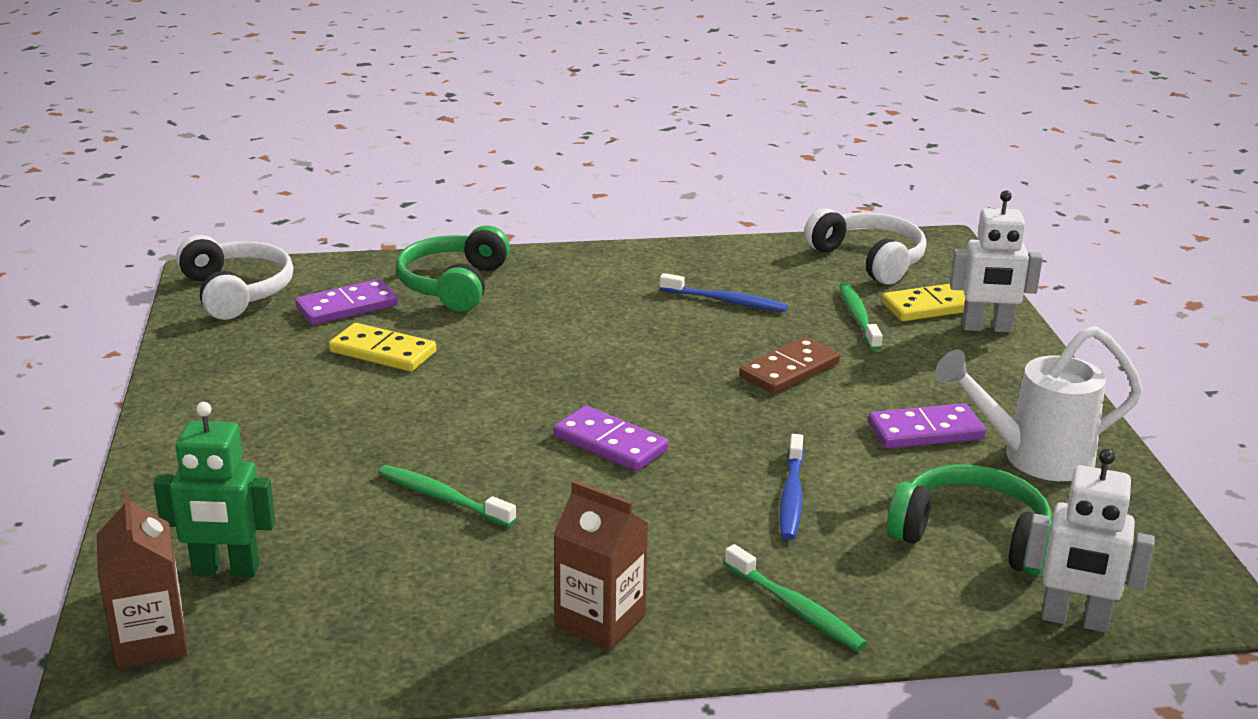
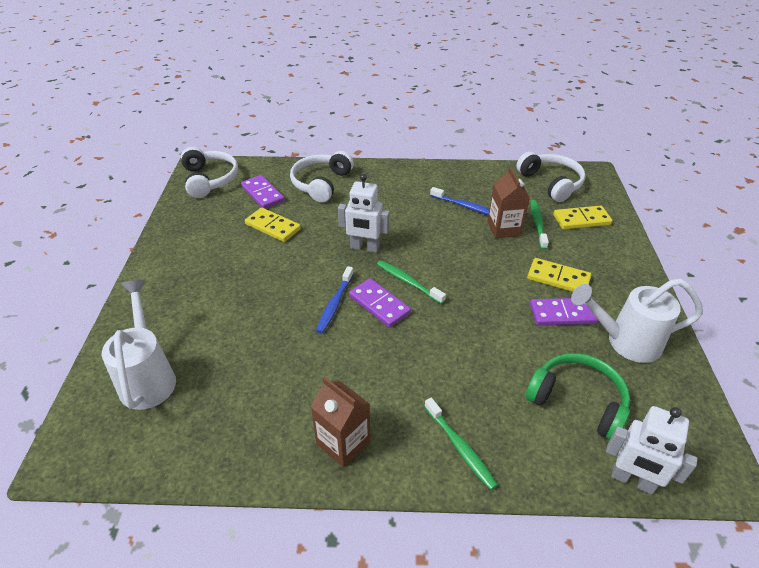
camera: 10 degrees right, 15 degrees up
brown carton [97,491,188,669] -> brown carton moved to [487,167,530,238]
green robot [153,402,275,577] -> white watering can [102,280,176,410]
purple domino [295,279,398,325] -> purple domino turned 75 degrees clockwise [241,175,285,209]
green toothbrush [378,465,516,527] -> green toothbrush moved to [377,260,446,304]
green headphones [396,226,510,311] -> white headphones [290,151,354,203]
brown domino [739,337,840,394] -> none
blue toothbrush [779,434,804,540] -> blue toothbrush moved to [316,266,354,333]
white robot [950,191,1043,332] -> white robot moved to [338,174,389,252]
none -> yellow domino [527,258,591,292]

